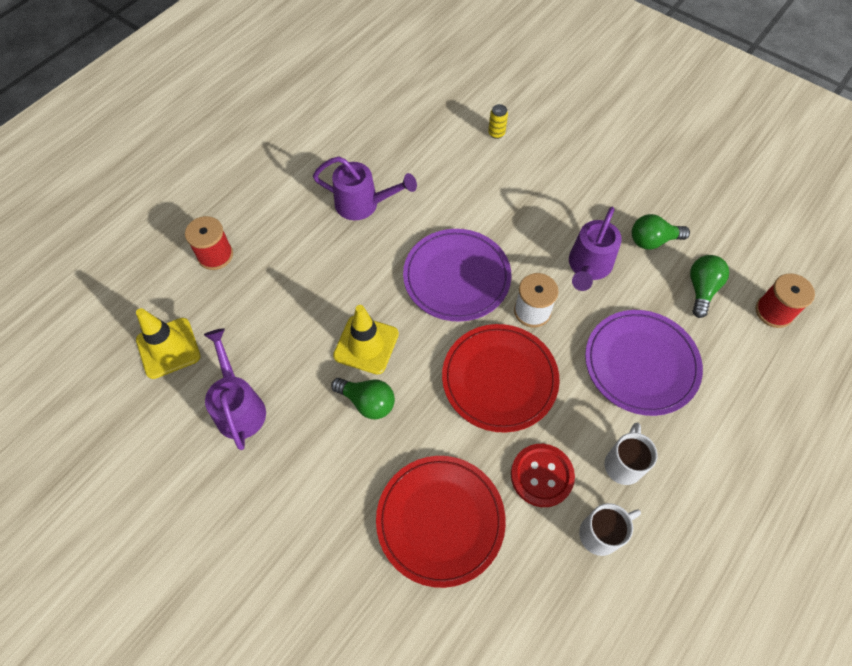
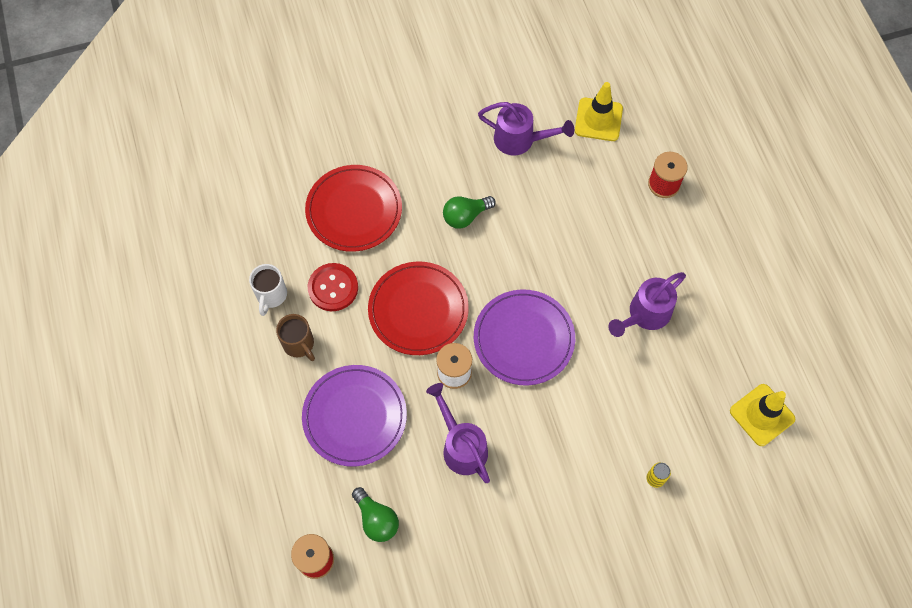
camera: 125 degrees right, 5 degrees up
yellow traffic cone [333,305,399,375] -> yellow traffic cone moved to [730,384,795,446]
white mug [604,423,657,485] -> brown mug [276,314,315,361]
green light bulb [632,214,690,250] -> none

